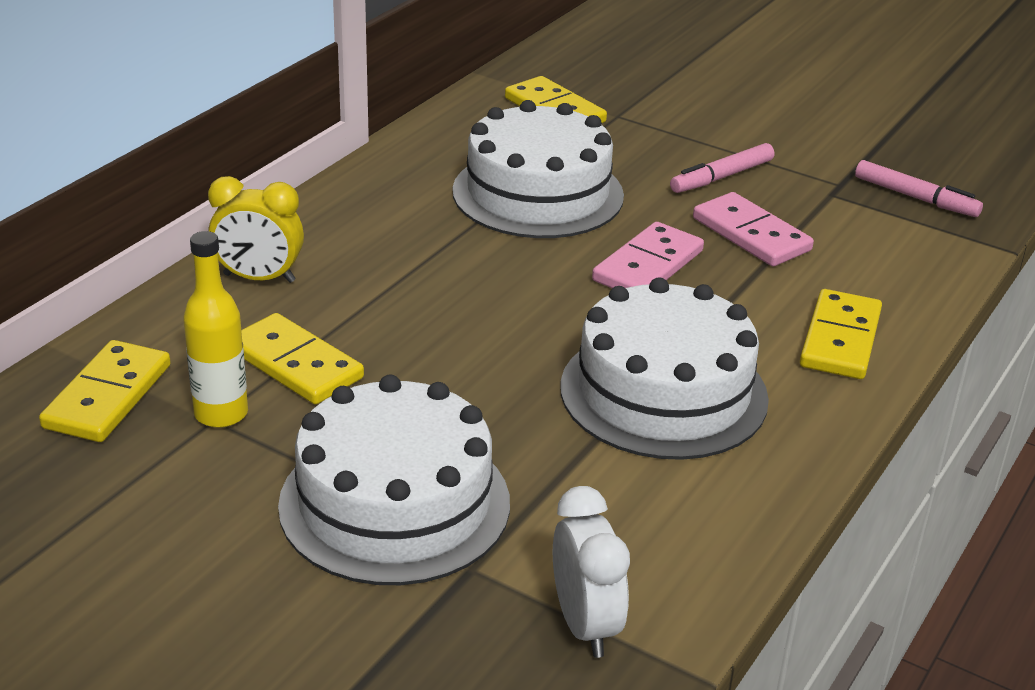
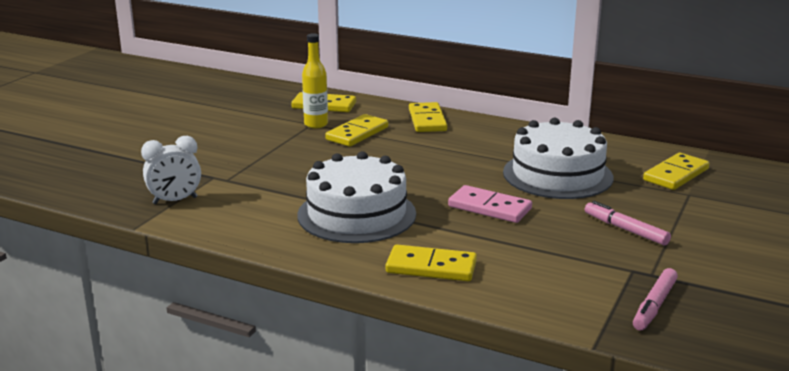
camera: 85 degrees right, 10 degrees down
yellow clock [208,176,304,283] -> yellow domino [409,102,447,132]
white cake [278,375,510,585] -> none
pink domino [693,192,814,266] -> none

